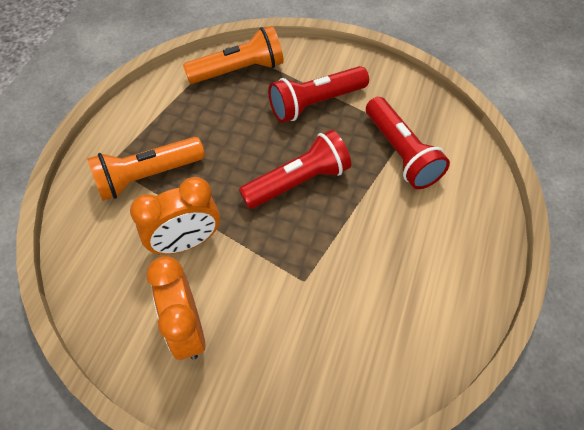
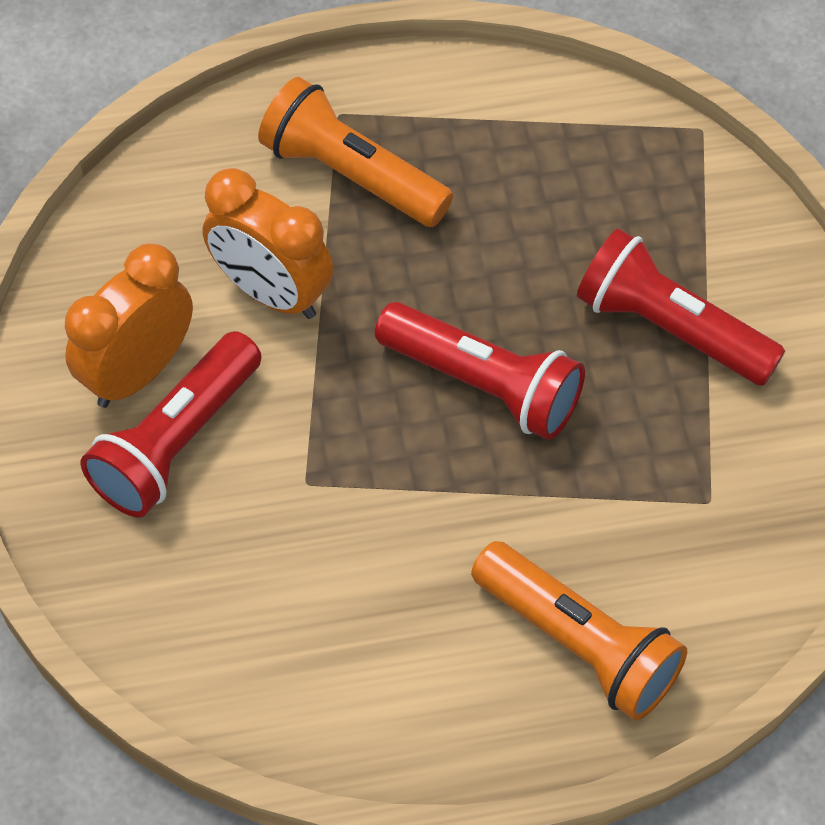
camera: 60 degrees right, 0 degrees up
orange flashlight [183,26,284,84] -> orange flashlight moved to [471,541,687,721]
red flashlight [366,97,450,189] -> red flashlight moved to [80,331,262,517]

